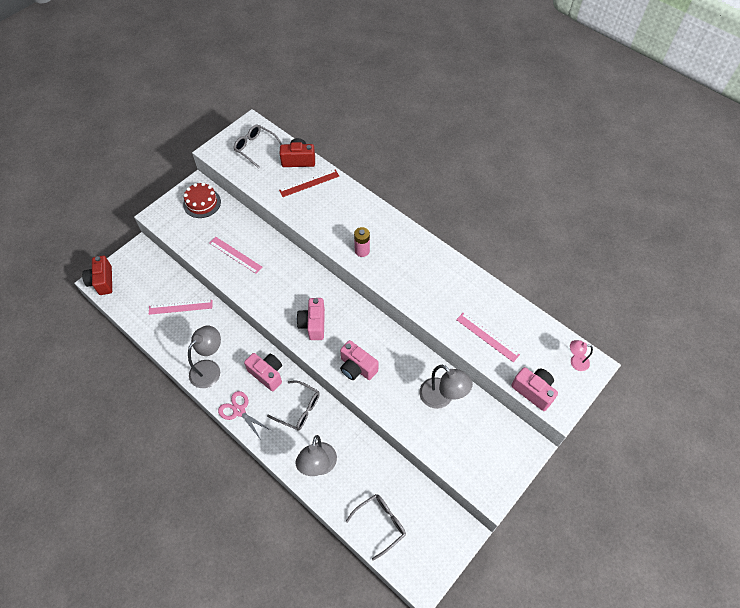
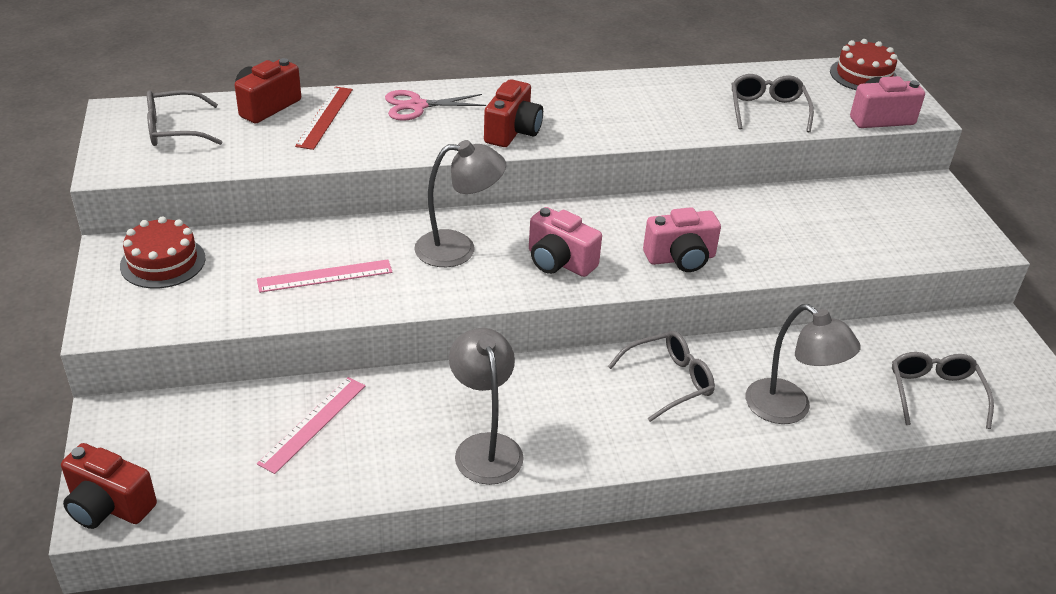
camera: 55 degrees left, 20 degrees down
pink scissors [218,391,272,440] -> pink scissors moved to [385,90,486,121]
pink camera [244,353,282,391] -> none
pink battery [354,227,370,257] -> red camera [484,79,543,147]
grey lamp [419,365,473,409] -> grey lamp moved to [414,140,506,267]
pink ruler [456,313,520,362] -> grey glasses [732,74,814,132]
pink lamp [570,340,593,371] -> red cake [830,39,898,90]

